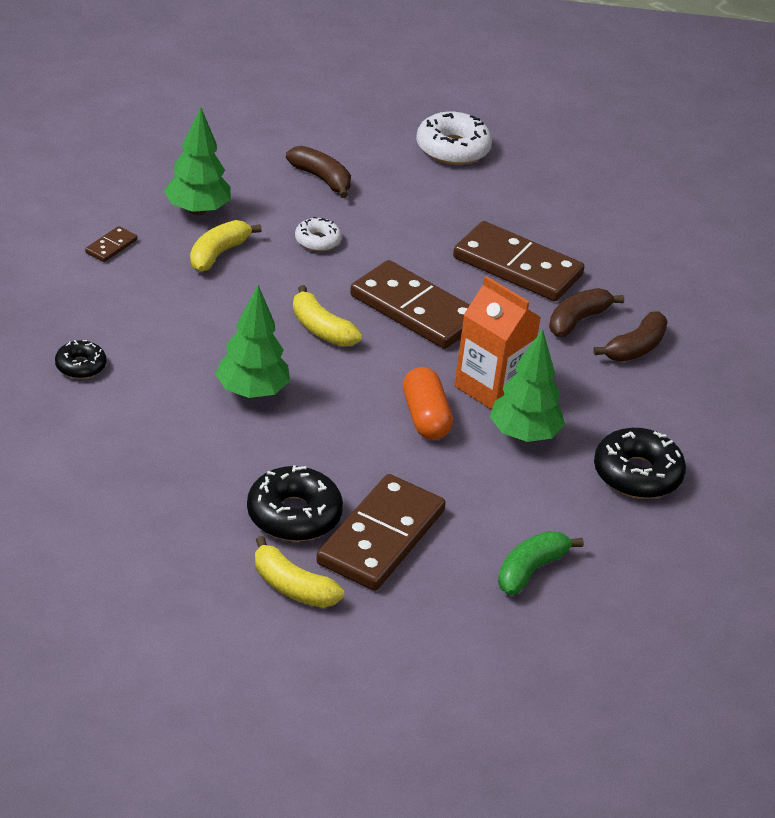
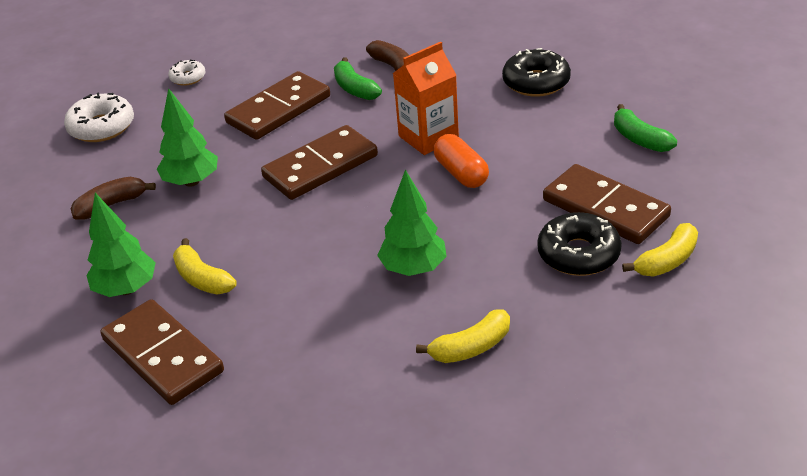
camera: 70 degrees left, 0 degrees up
black donut [55,340,106,379] -> none
brown domino [85,226,137,262] -> brown domino [100,299,224,405], size x2.37
yellow banana [293,285,362,346] -> yellow banana moved to [416,309,510,363]
white donut [295,217,341,251] -> white donut moved to [168,59,205,86]
orange capsule [403,367,453,440] -> orange capsule turned 60 degrees clockwise [434,134,489,188]
green tree [490,329,565,442] -> green tree moved to [157,88,218,187]
brown banana [549,288,624,337] -> green banana [334,57,382,100]

